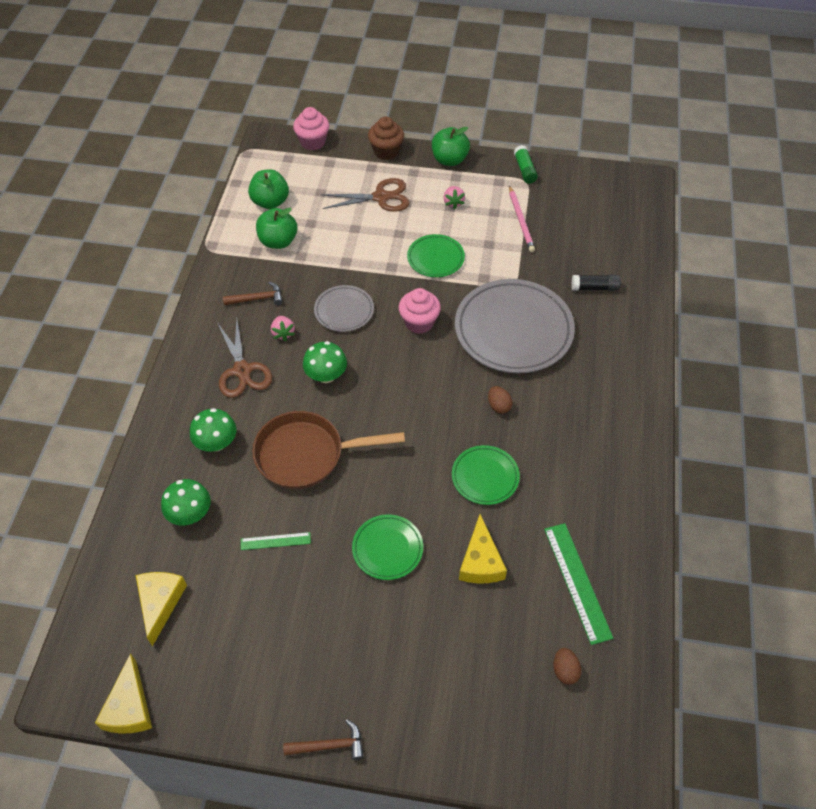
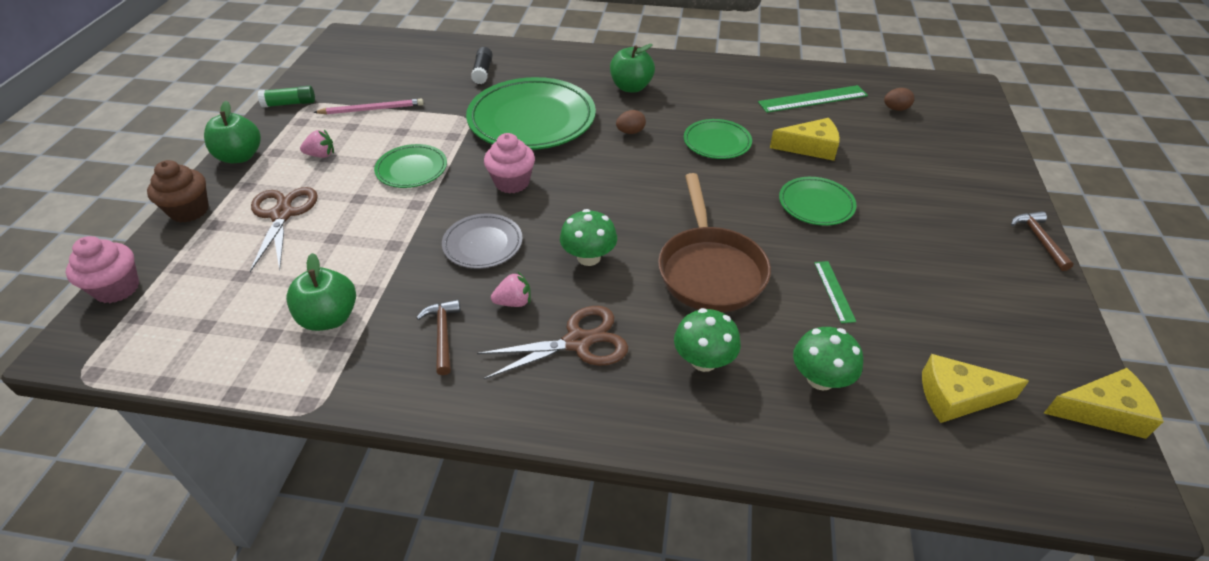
camera: 90 degrees left, 10 degrees down
green apple [248,169,289,209] -> green apple moved to [610,44,655,92]
grey plate [455,279,575,373] -> green plate [466,77,596,150]

